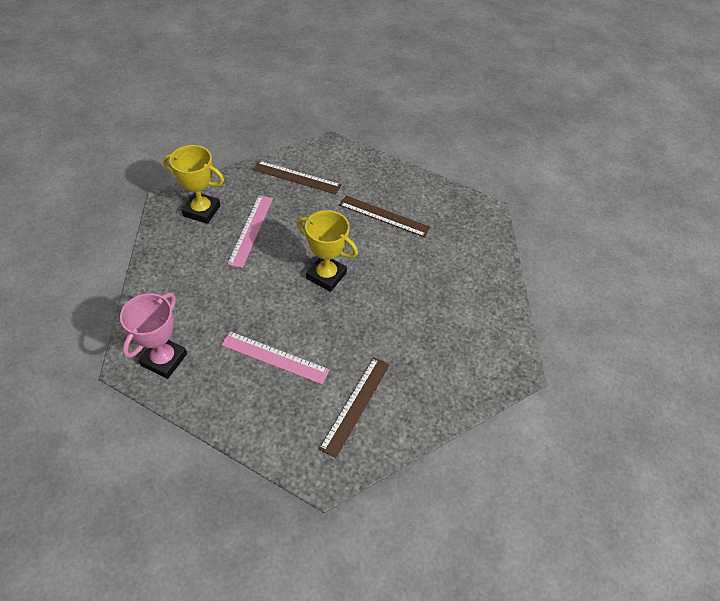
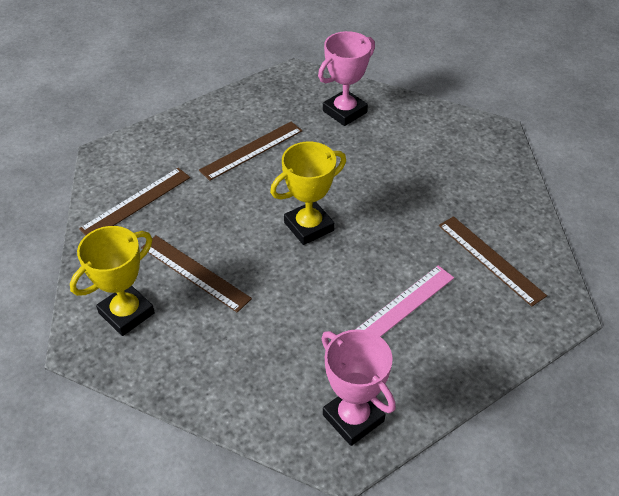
camera: 60 degrees left, 5 degrees down
pink ruler [227,195,273,268] -> brown ruler [141,236,252,313]
none -> pink trophy [318,31,375,126]

